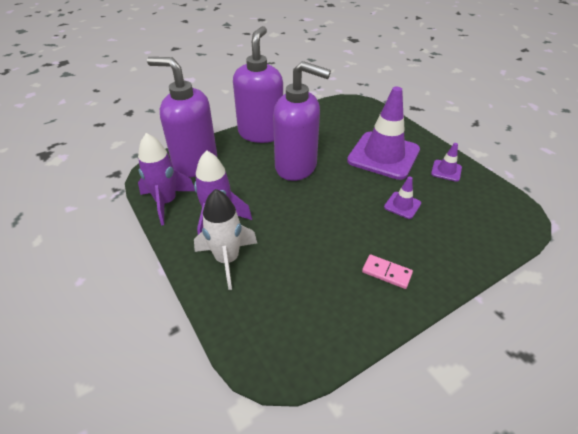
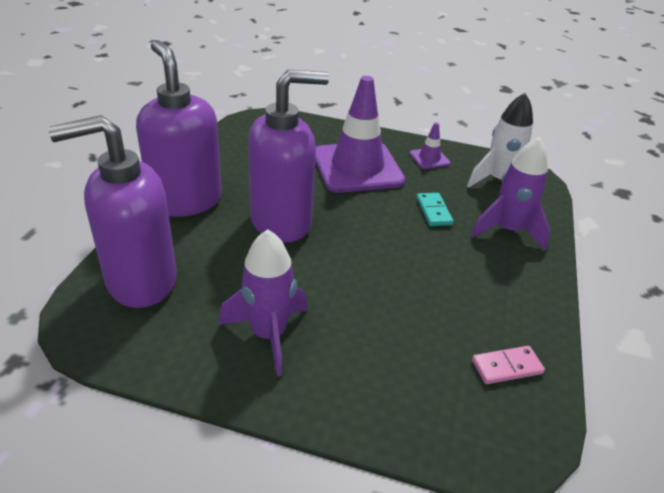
camera: 45 degrees left, 5 degrees down
purple rocket [138,133,195,225] -> purple rocket moved to [471,137,550,251]
white rocket [194,189,257,290] -> white rocket moved to [467,93,533,188]
pink domino [362,254,413,289] -> pink domino moved to [472,346,545,384]
purple traffic cone [384,176,421,219] -> turquoise domino [417,193,454,226]

